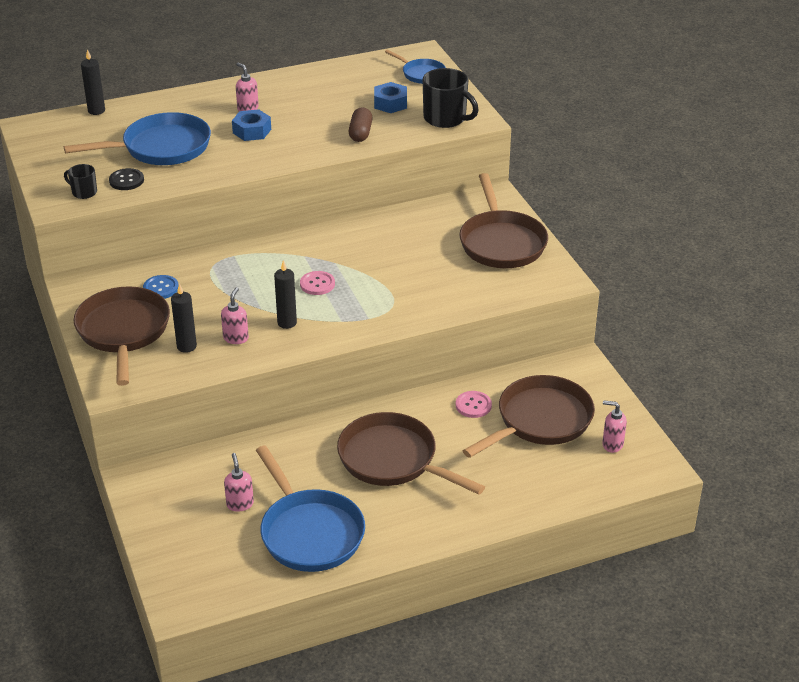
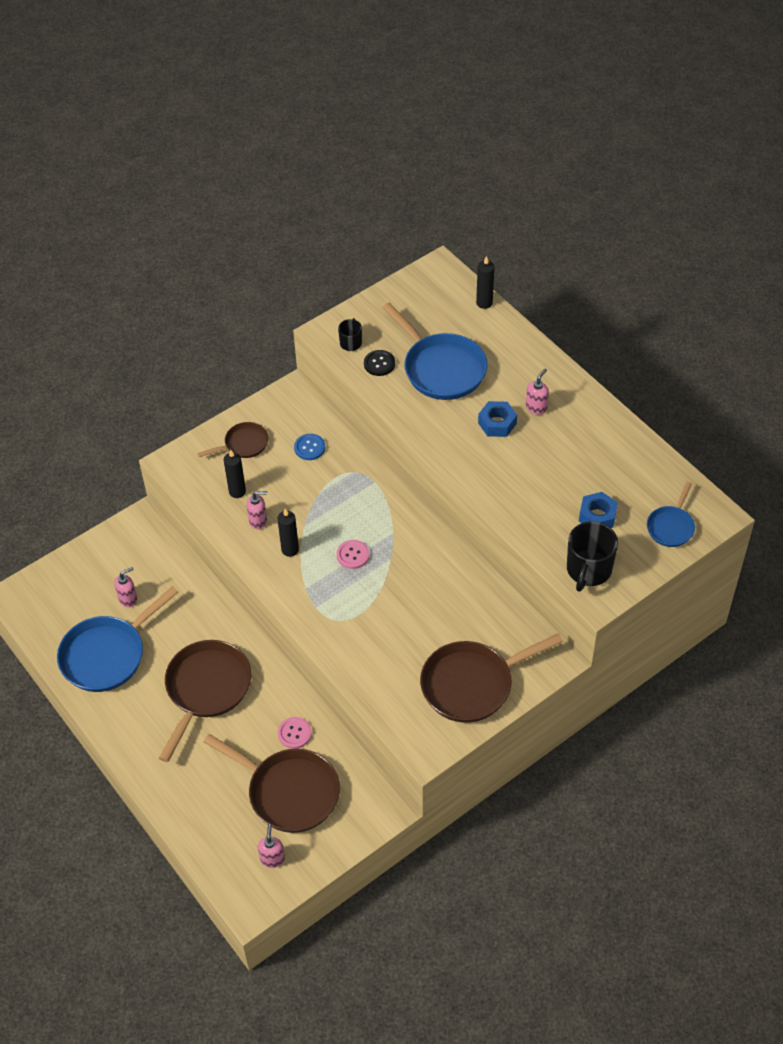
camera: 75 degrees right, 15 degrees up
brown pan [73,286,170,386] -> brown pan [198,422,268,458], size x0.54
brown capsule [349,107,373,142] -> none

